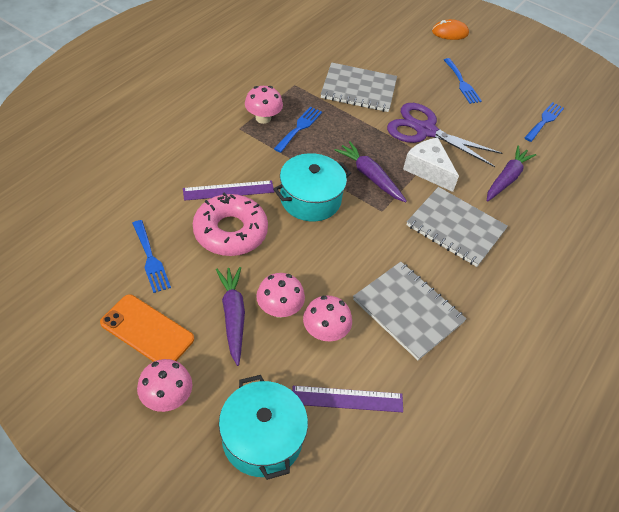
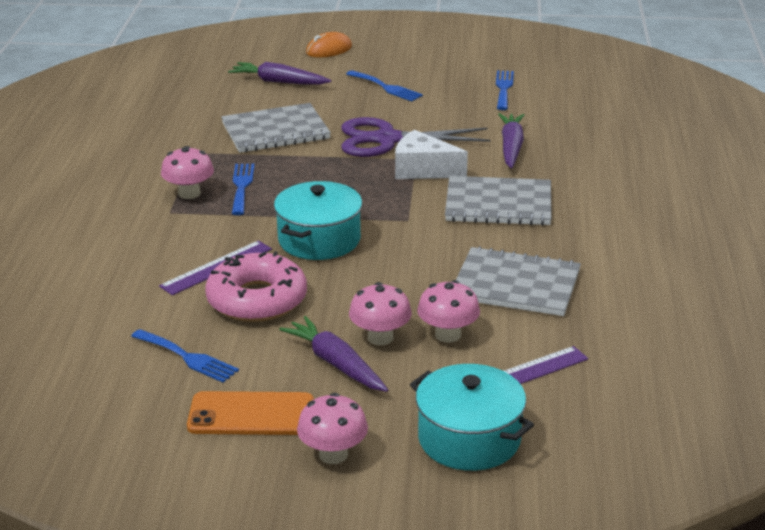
camera: 25 degrees left, 20 degrees down
purple carrot [335,141,407,202] -> purple carrot moved to [228,62,331,85]

